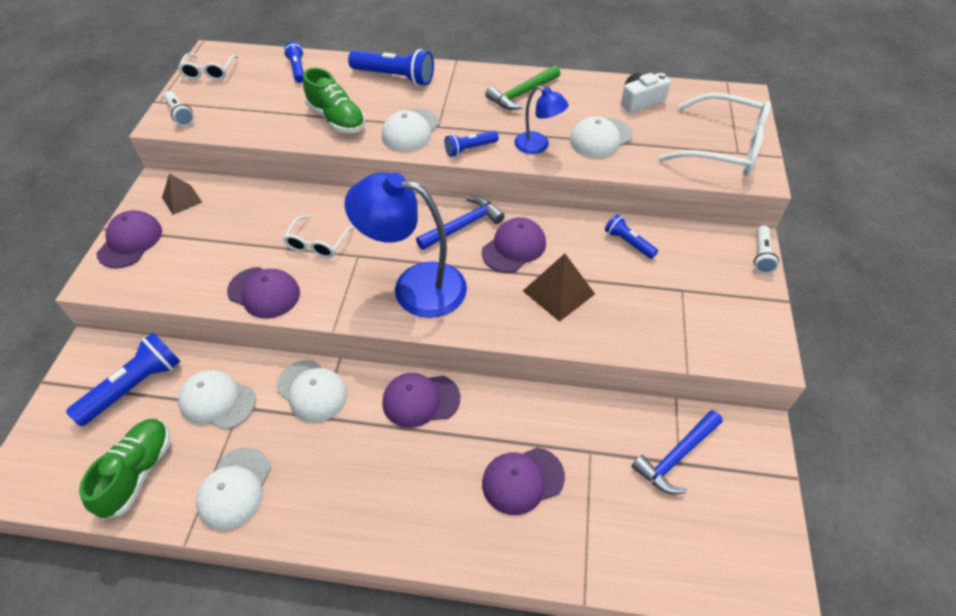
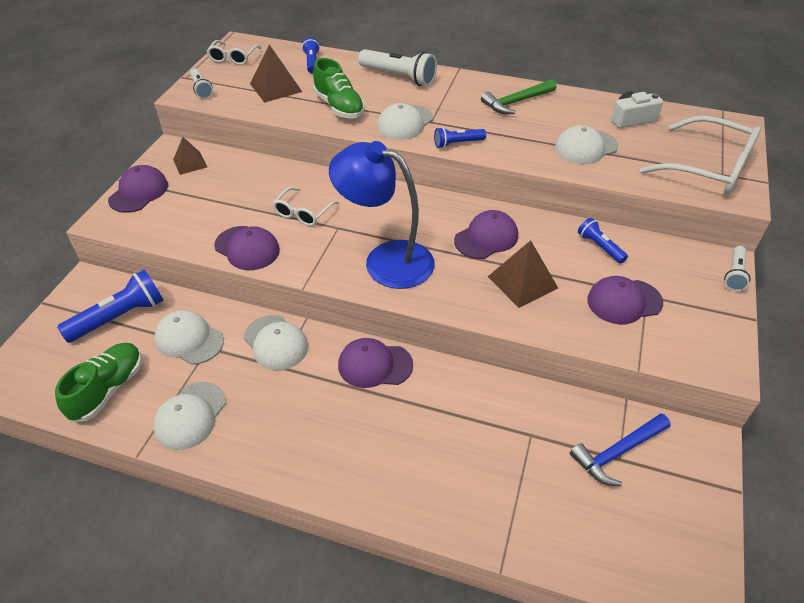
camera: 10 degrees right, 5 degrees down
blue flashlight [348,49,434,86] -> white flashlight [358,49,437,86]
blue hammer [416,196,505,250] -> none
purple cap [482,448,565,515] -> purple cap moved to [587,276,663,324]
blue lamp [514,86,569,154] -> none
none -> brown pyramid [250,44,302,103]

